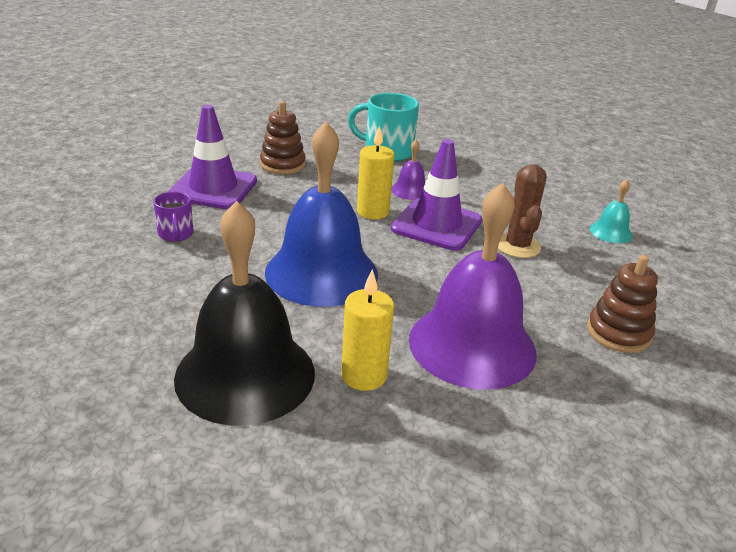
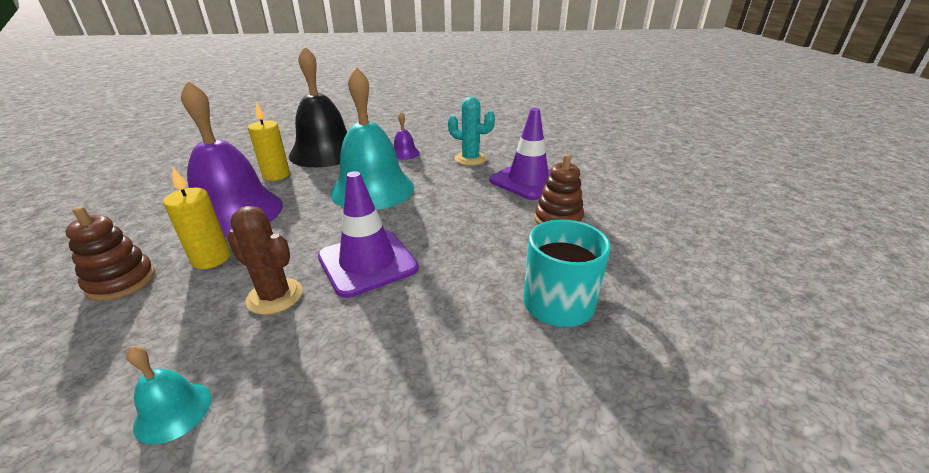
camera: 125 degrees right, 0 degrees up
purple mug [153,192,193,242] -> turquoise cactus [448,97,495,166]
blue bell [265,122,378,307] -> turquoise bell [330,67,414,210]
yellow candle [357,126,395,219] -> yellow candle moved to [163,167,230,269]
purple bell [391,139,425,200] -> purple bell moved to [394,112,420,160]

